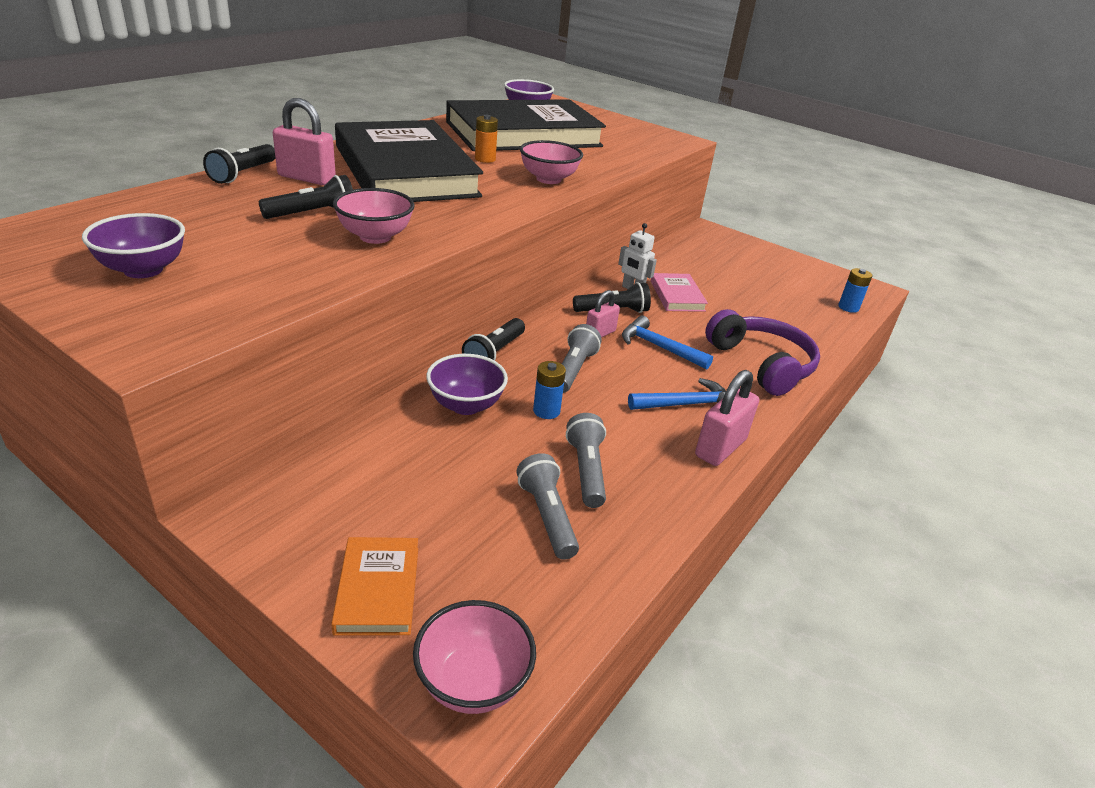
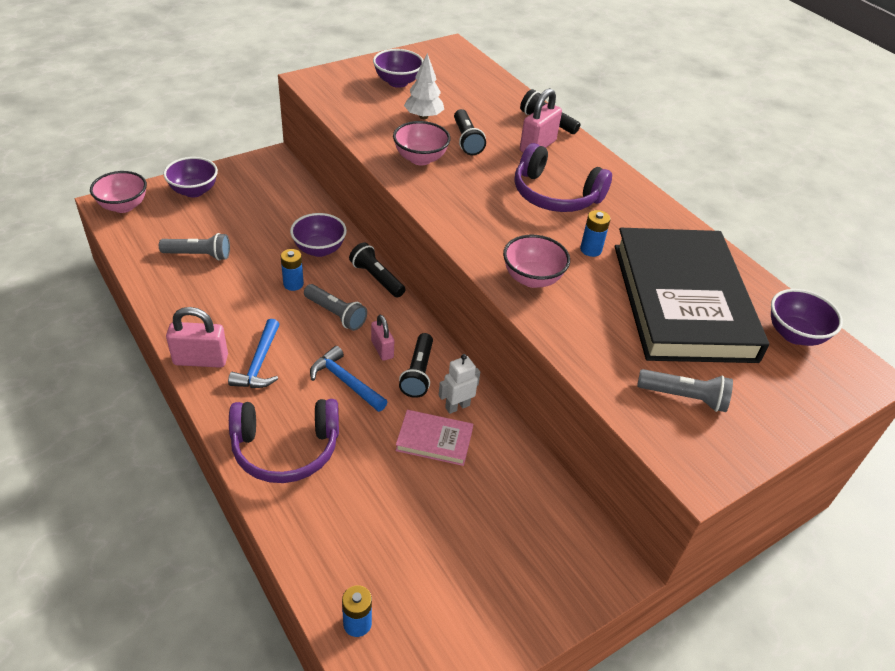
camera: 110 degrees right, 10 degrees up
orange book [331,537,418,636] -> purple bowl [163,157,218,197]
black book [335,120,483,202] -> purple headphones [514,143,612,212]
orange battery [475,115,498,163] -> blue battery [580,210,611,257]
grey flashlight [566,413,606,508] -> grey flashlight moved to [637,369,733,412]
blue hammer [622,316,713,370] -> blue hammer turned 105 degrees counterclockwise [310,346,387,412]
pink padlock [695,370,759,466] -> pink padlock turned 60 degrees counterclockwise [166,307,228,368]
none -> white tree [404,53,444,119]

